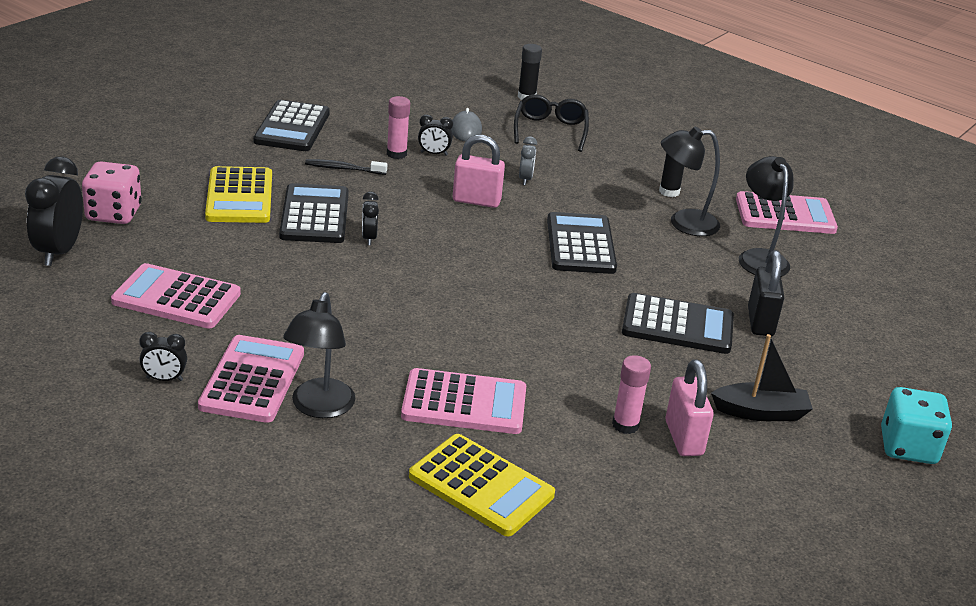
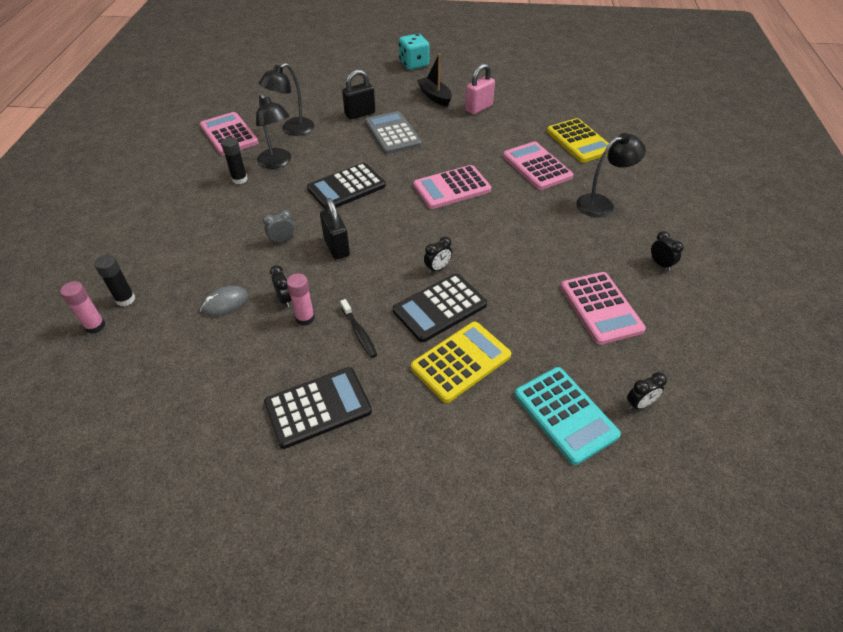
camera: 120 degrees left, 15 degrees up
black clock [25,157,83,266] -> black clock [627,372,667,410], size x0.52
pink dice [82,161,142,224] -> turquoise calculator [514,367,621,465]
pink calculator [198,335,304,423] -> pink calculator moved to [413,165,491,209]
yellow calculator [409,434,555,536] -> yellow calculator turned 150 degrees clockwise [547,118,609,163]
pink padlock [453,135,505,208] -> black padlock [320,198,350,260]
black glasses [514,94,589,152] -> none
pink glue stick [612,355,651,434] -> pink glue stick moved to [60,281,105,334]
black calculator [622,293,734,354] -> grey calculator [365,111,422,154]

